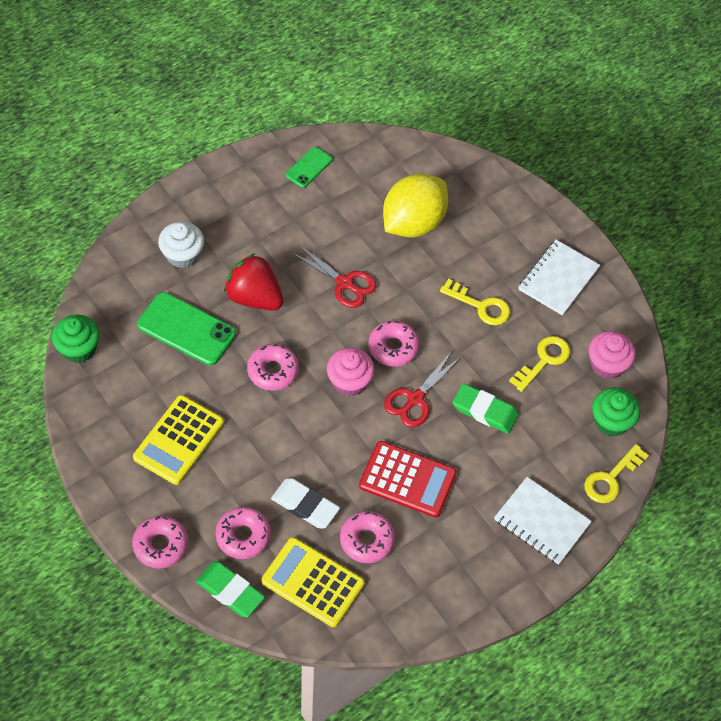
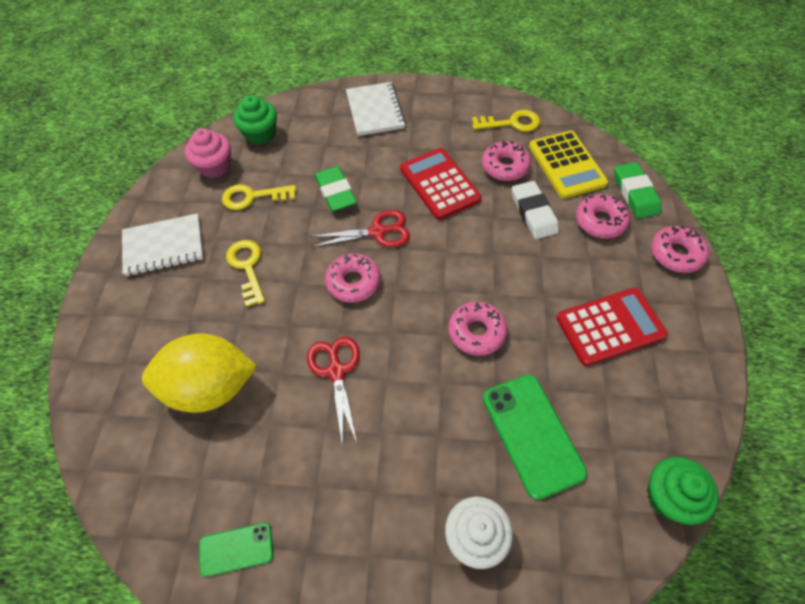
camera: 135 degrees left, 0 degrees up
yellow calculator [133,395,224,485] -> red calculator [556,288,668,366]
red strawberry [224,253,284,311] -> none
pink cupcake [327,348,375,396] -> none
yellow key [584,444,649,503] -> yellow key moved to [472,110,540,132]

